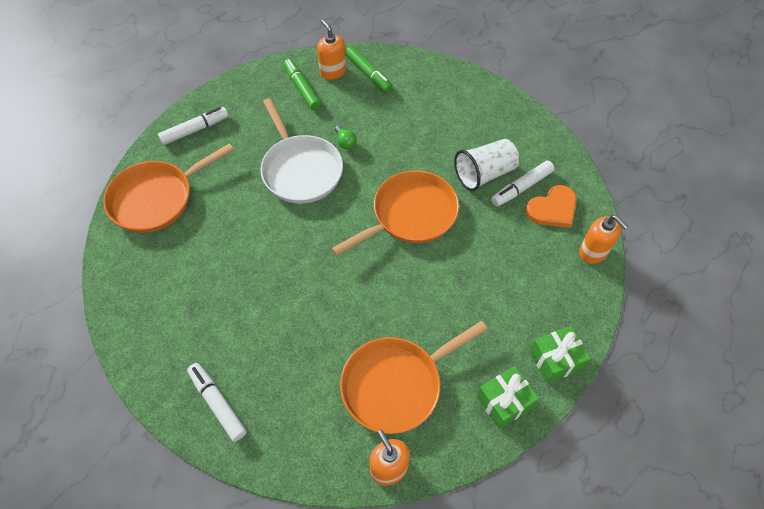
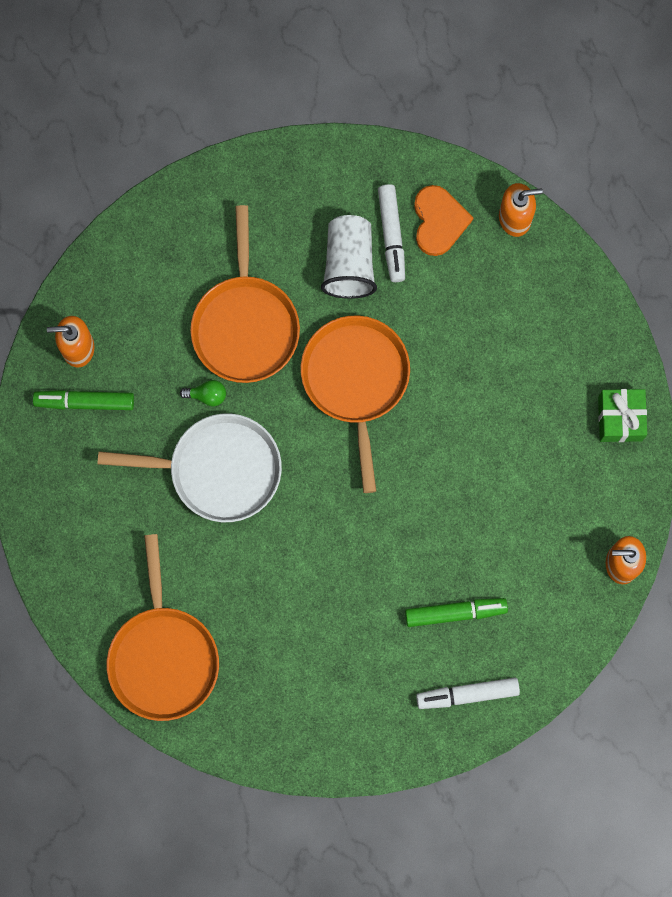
camera: 60 degrees left, 20 degrees up
white marker [158,107,229,145] -> none
orange pan [340,321,488,434] -> orange pan moved to [190,205,300,383]
green marker [345,46,393,93] -> green marker moved to [405,598,508,627]
green gift [529,326,591,383] -> none

